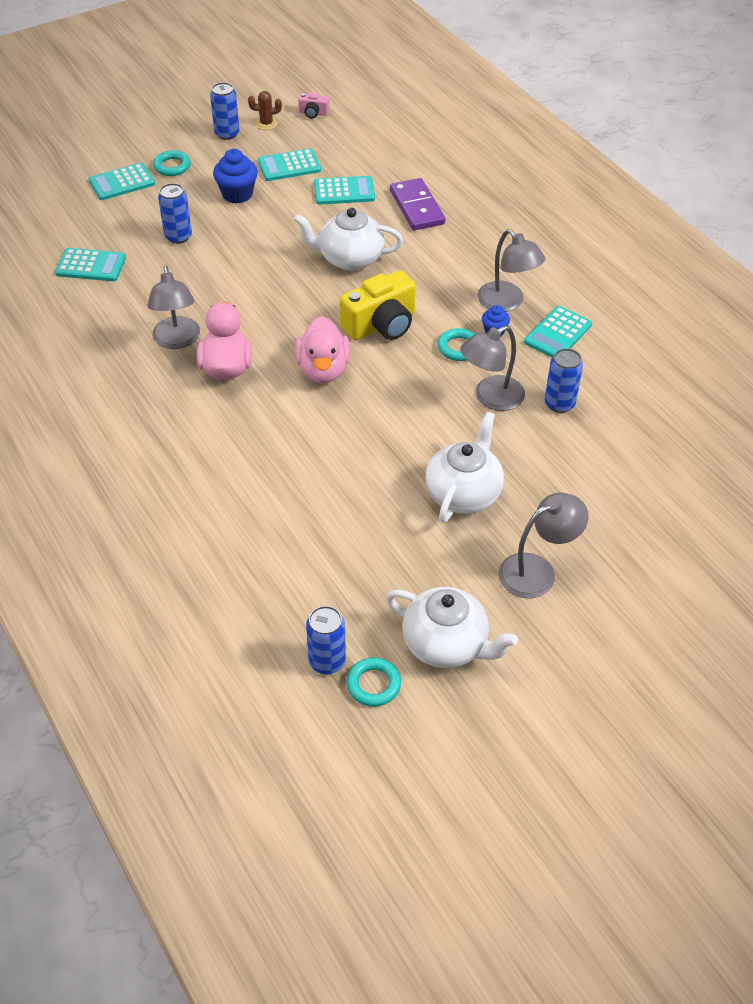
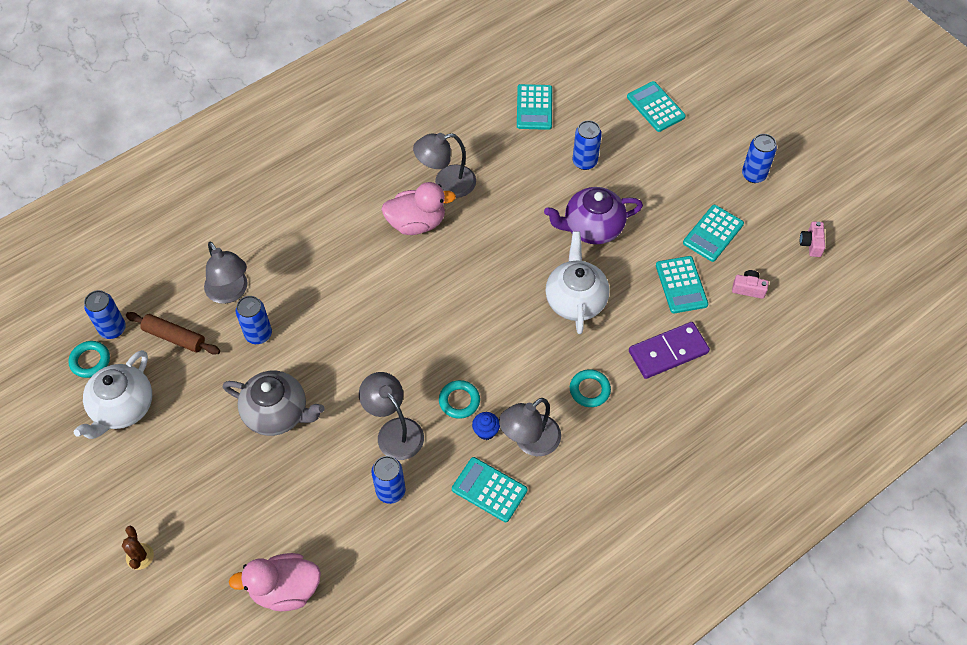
camera: 85 degrees right, 10 degrees up
turquoise ring [153,150,191,176] -> turquoise ring moved to [570,369,611,407]
blue cupcake [213,149,258,203] -> none
brown cactus [248,91,282,130] -> brown cactus moved to [122,526,154,570]
turquoise calculator [258,148,321,181] -> turquoise calculator turned 120 degrees counterclockwise [683,205,744,262]
pink duck [295,316,350,383] -> pink duck moved to [229,553,321,611]
yellow camera [340,270,416,340] -> none
white teapot [425,412,504,523] -> grey teapot [223,371,325,436]
grey lamp [498,493,589,598] -> grey lamp moved to [204,242,248,304]
none -> brown rolling pin [126,312,220,355]
none -> blue can [236,296,272,344]
none -> purple teapot [544,187,643,244]
none -> pink camera [732,270,769,299]

